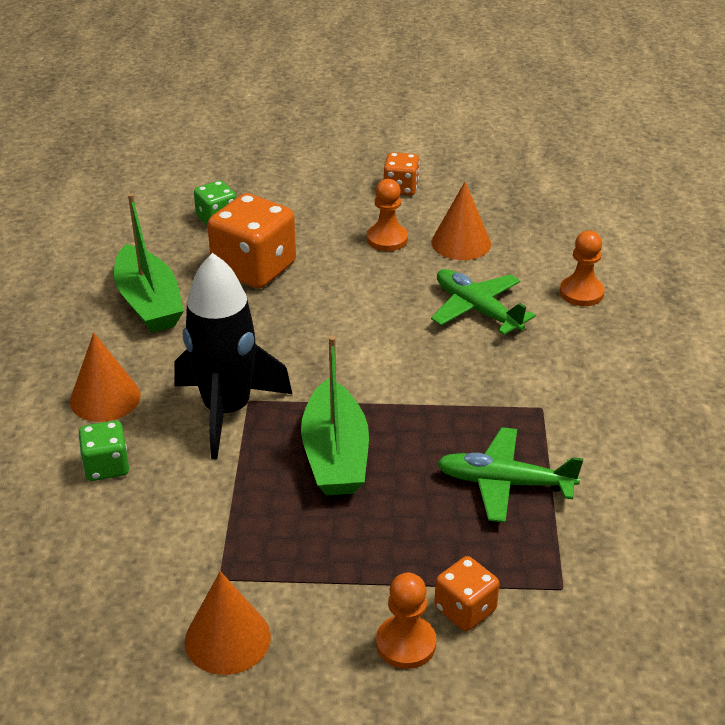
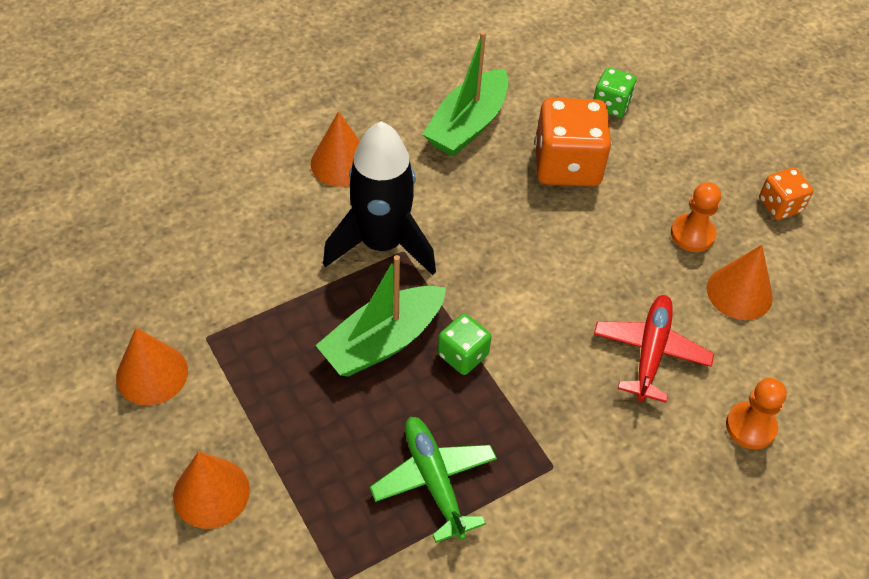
camera: 55 degrees right, 15 degrees up
green dice [78,421,129,481] -> green dice moved to [438,314,491,375]
orange pawn [376,573,436,669] -> orange cone [173,452,250,529]
green plane [431,269,536,335] -> red plane [594,295,714,403]
orange dice [434,556,500,631] -> none

